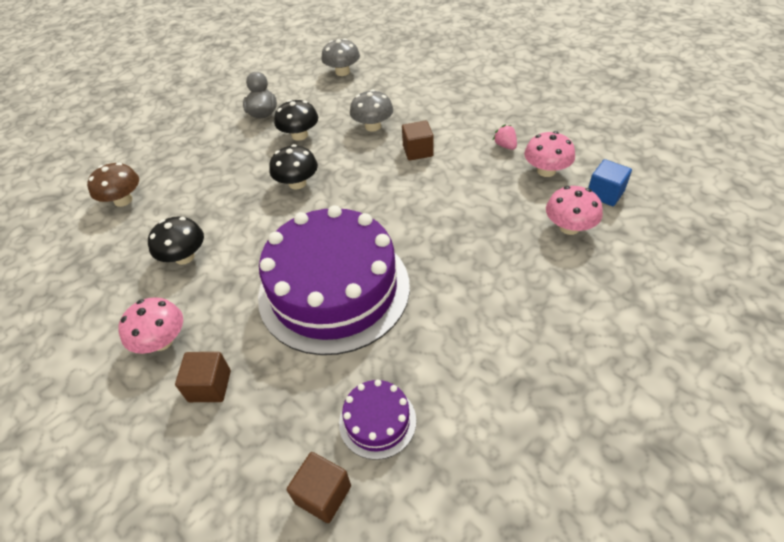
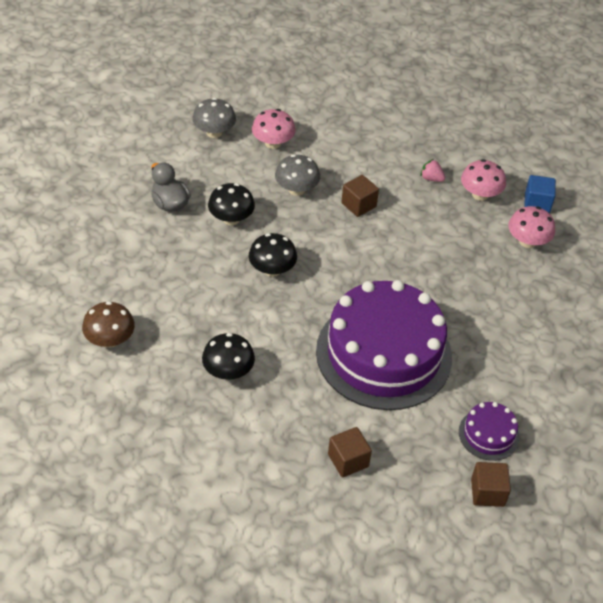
camera: 35 degrees left, 0 degrees up
pink mushroom [118,297,183,354] -> pink mushroom moved to [252,109,296,149]

